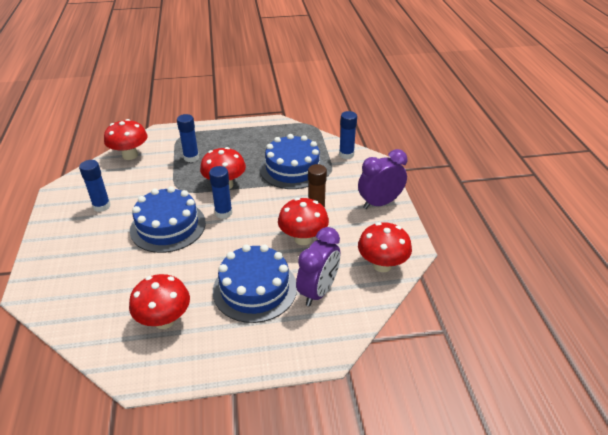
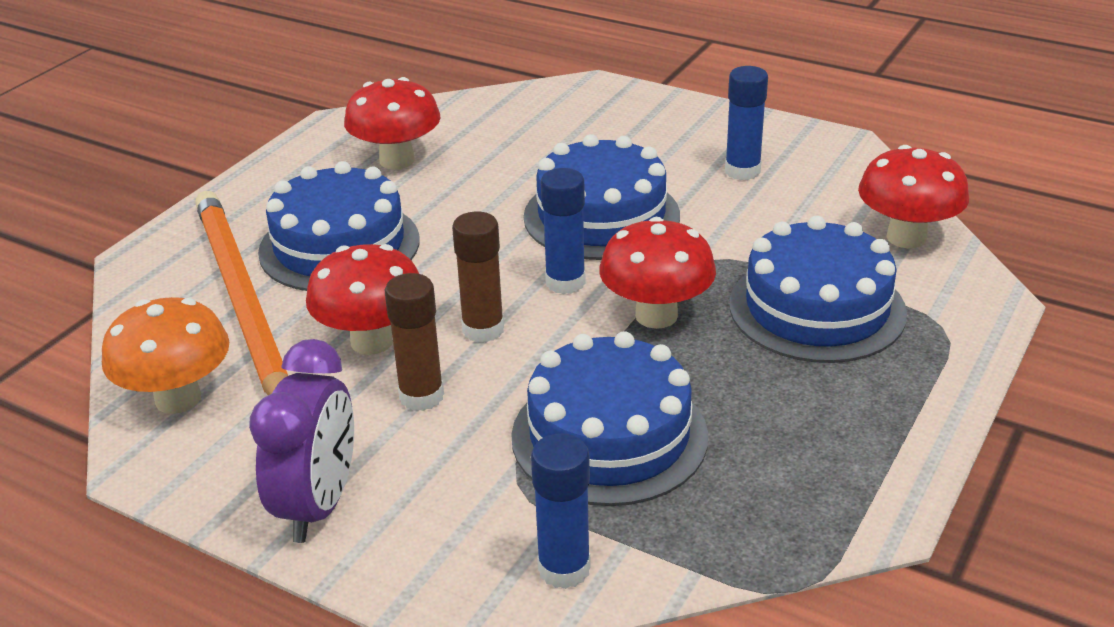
camera: 130 degrees right, 5 degrees down
blue glue stick [177,114,199,162] -> blue cake [729,216,907,363]
purple clock [296,227,340,306] -> orange pencil [195,191,288,395]
red mushroom [358,222,412,272] -> orange mushroom [102,297,229,414]
none -> brown glue stick [452,211,504,342]

